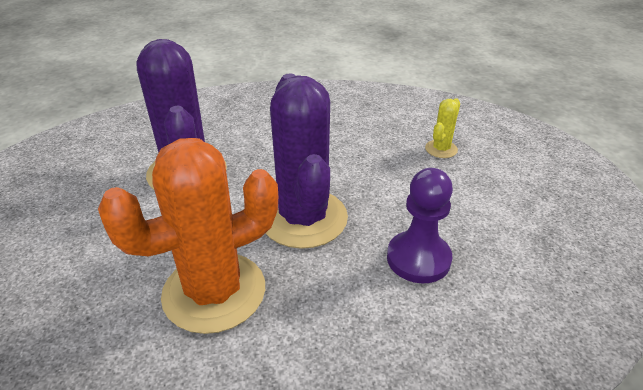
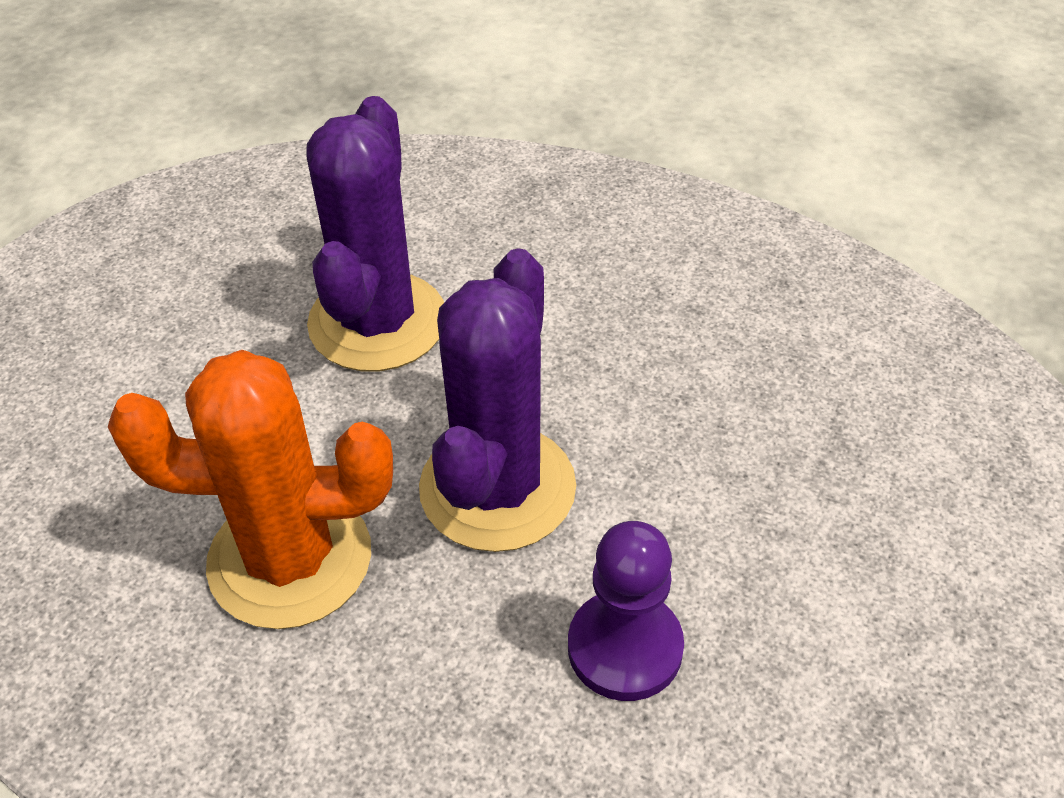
camera: 30 degrees right, 10 degrees up
yellow cactus [425,98,460,158] -> none

